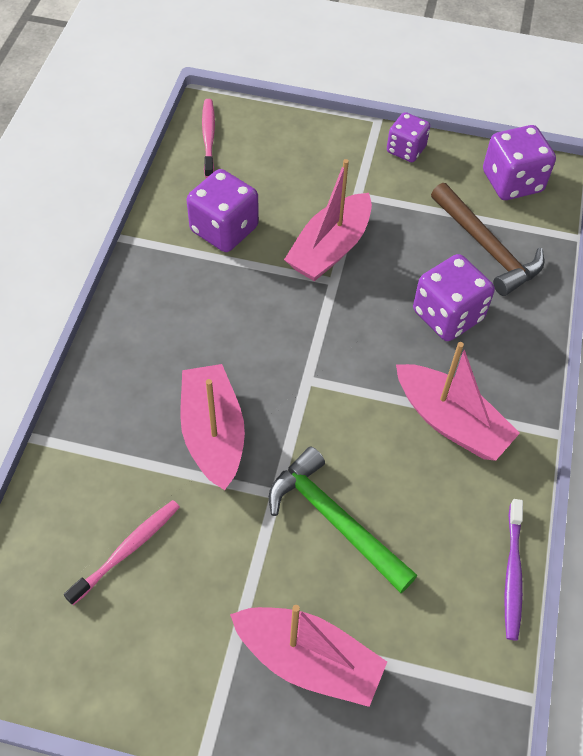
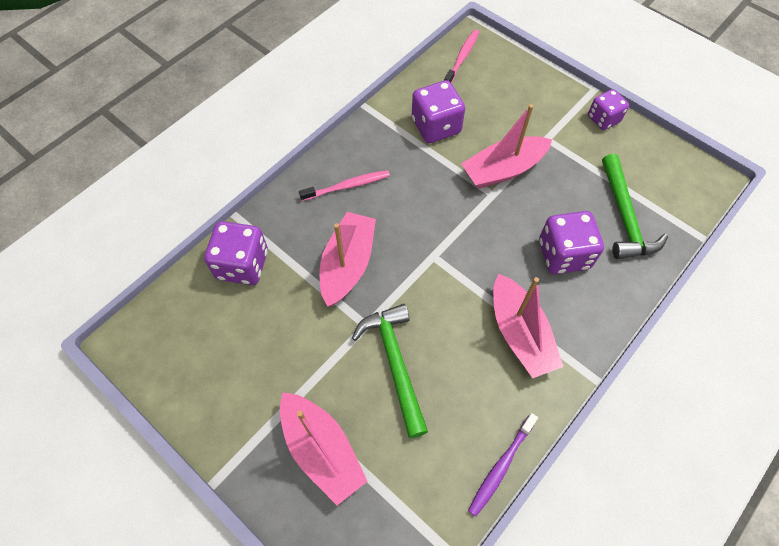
camera: 30 degrees right, 5 degrees up
pink toothbrush [64,500,180,605] -> pink toothbrush moved to [299,170,390,201]
brown hammer [431,183,544,296] -> green hammer [602,154,668,259]
purple dice [483,125,556,200] -> purple dice moved to [204,221,268,285]

